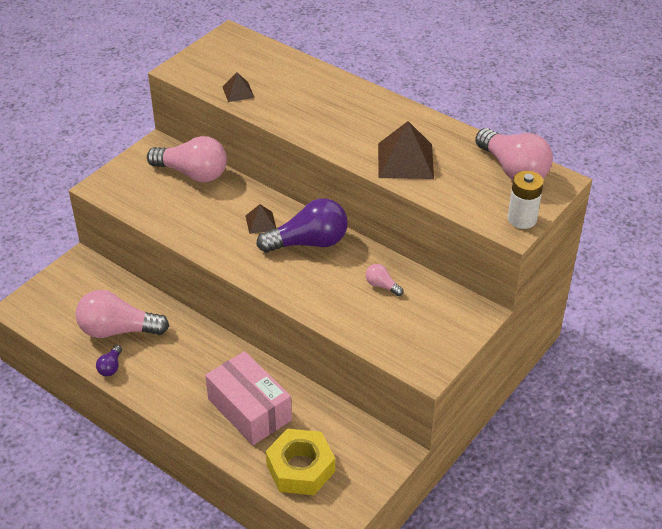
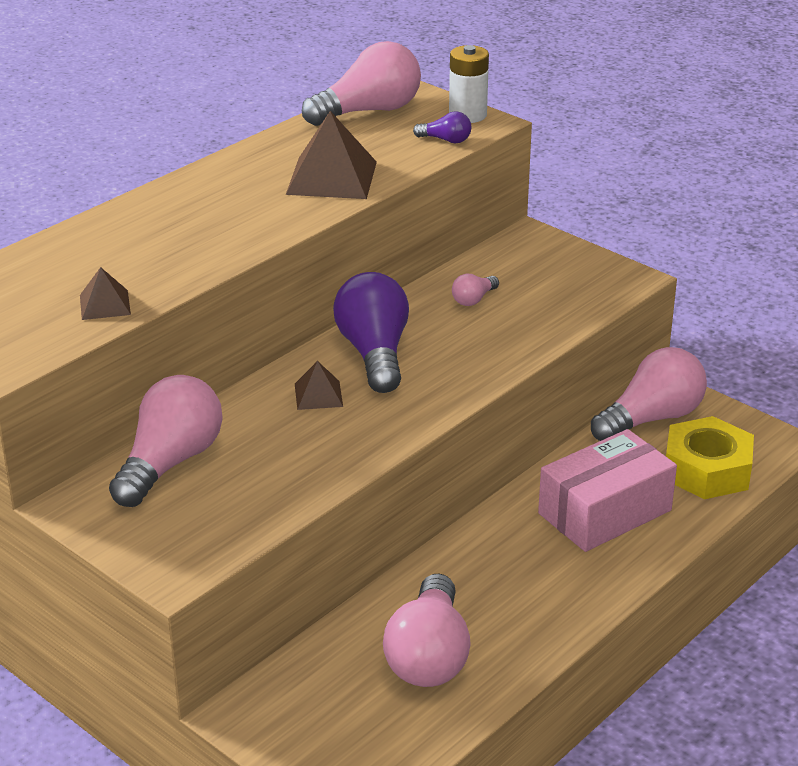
camera: 85 degrees left, 10 degrees down
purple light bulb [96,345,122,376] -> purple light bulb moved to [413,111,472,143]
none -> pink light bulb [591,347,707,441]

